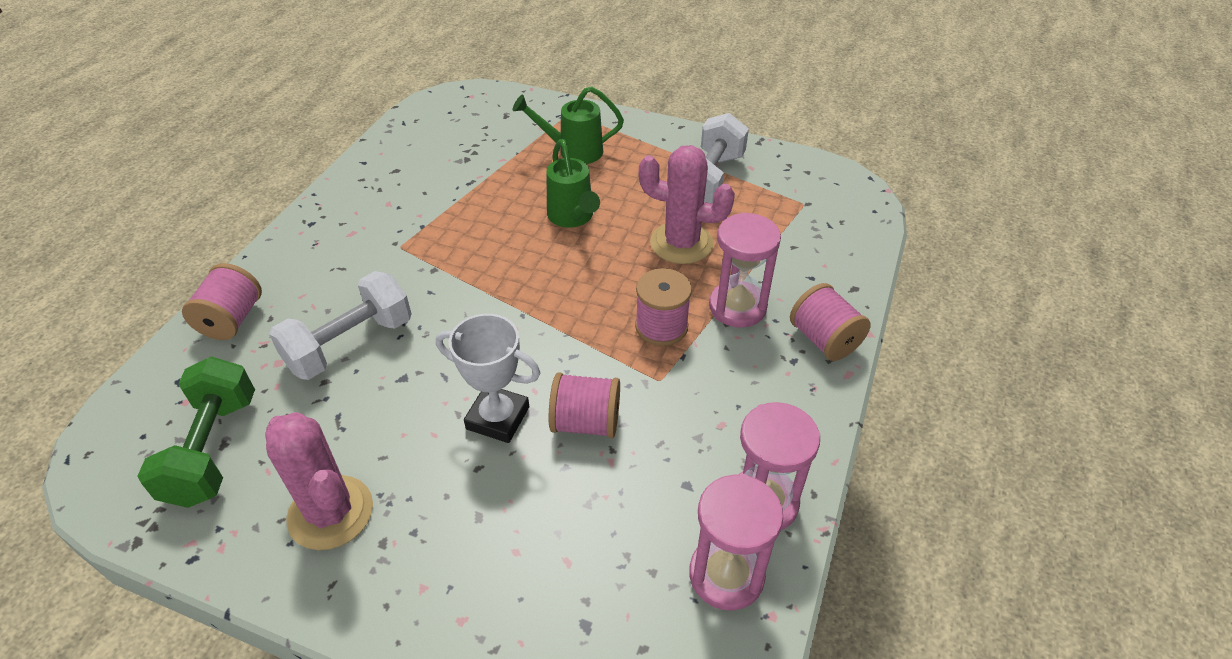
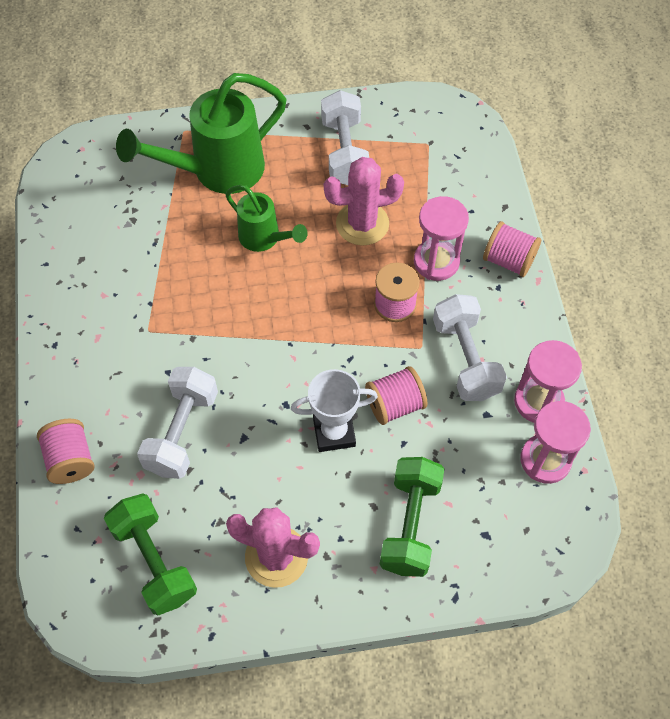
camera: 30 degrees left, 15 degrees up
green watering can [512,86,624,164] -> green watering can [116,73,287,194], size x1.77
none -> green dumbbell [380,457,444,577]
none -> white dumbbell [433,294,507,401]

